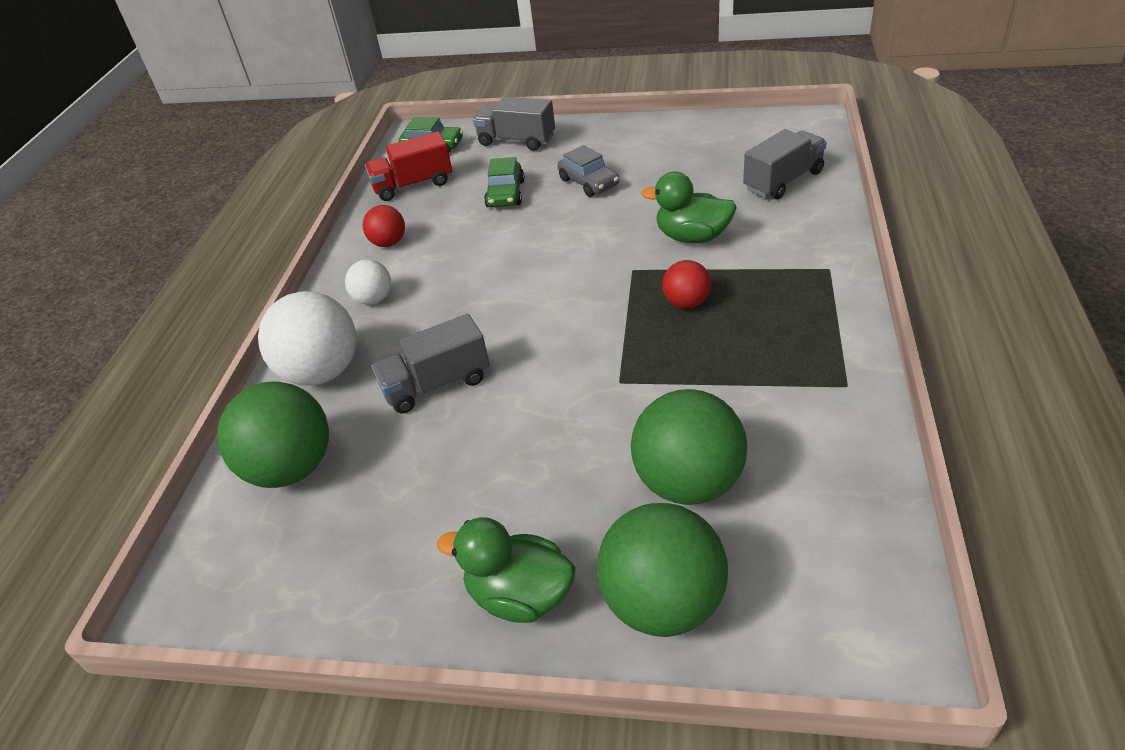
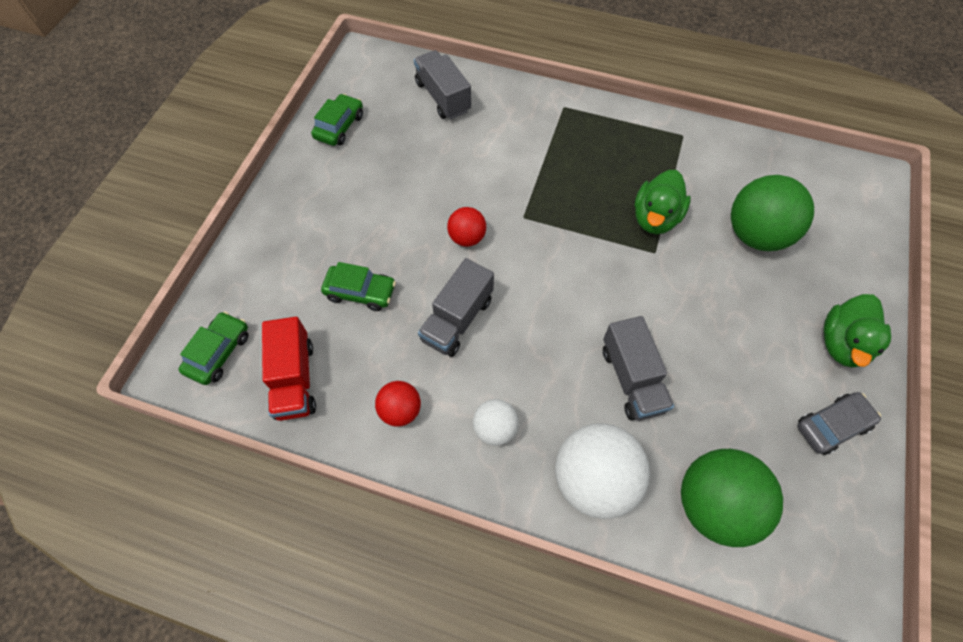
camera: 85 degrees left, 20 degrees up
grey truck [473,97,555,151] -> grey truck moved to [418,258,494,357]
grey car [557,145,619,197] -> grey car moved to [797,392,881,455]
green ball [597,503,728,637] -> none
green duck [641,172,737,243] -> green duck moved to [635,170,691,234]
red ball [662,260,711,309] -> red ball moved to [447,207,486,247]
none -> green car [311,94,363,146]

